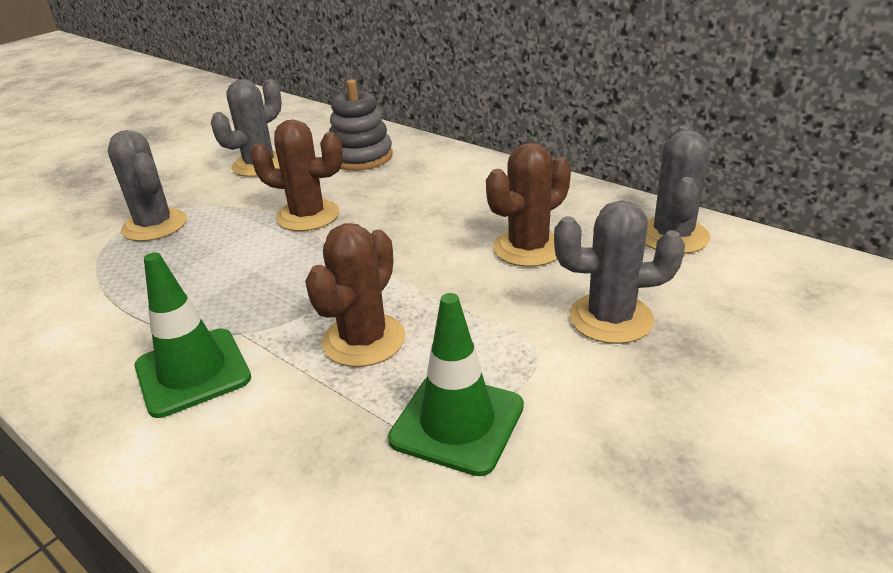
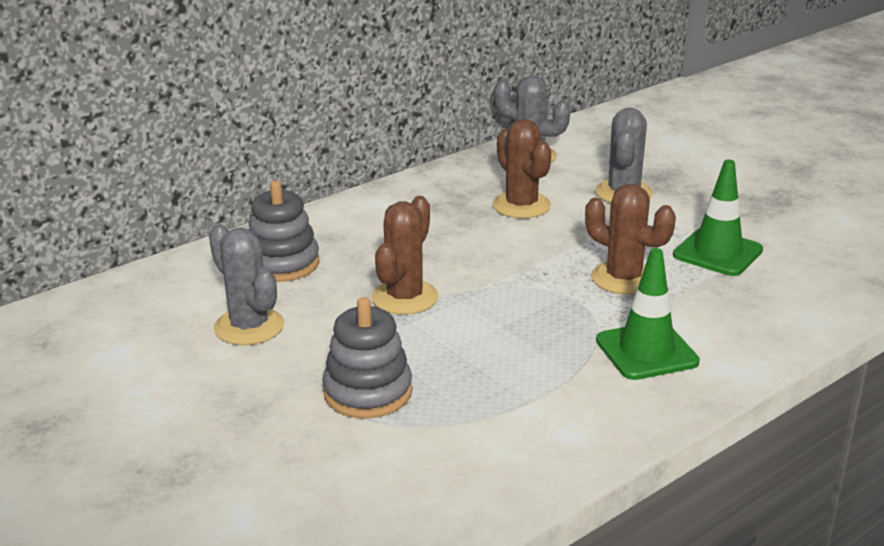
camera: 80 degrees left, 5 degrees down
grey cactus [108,130,187,241] -> grey stacking toy [322,297,412,419]

